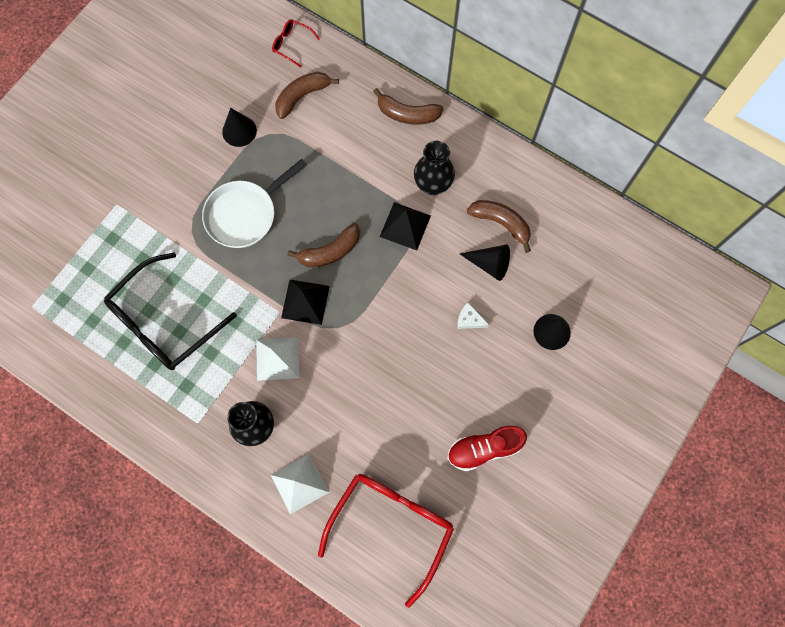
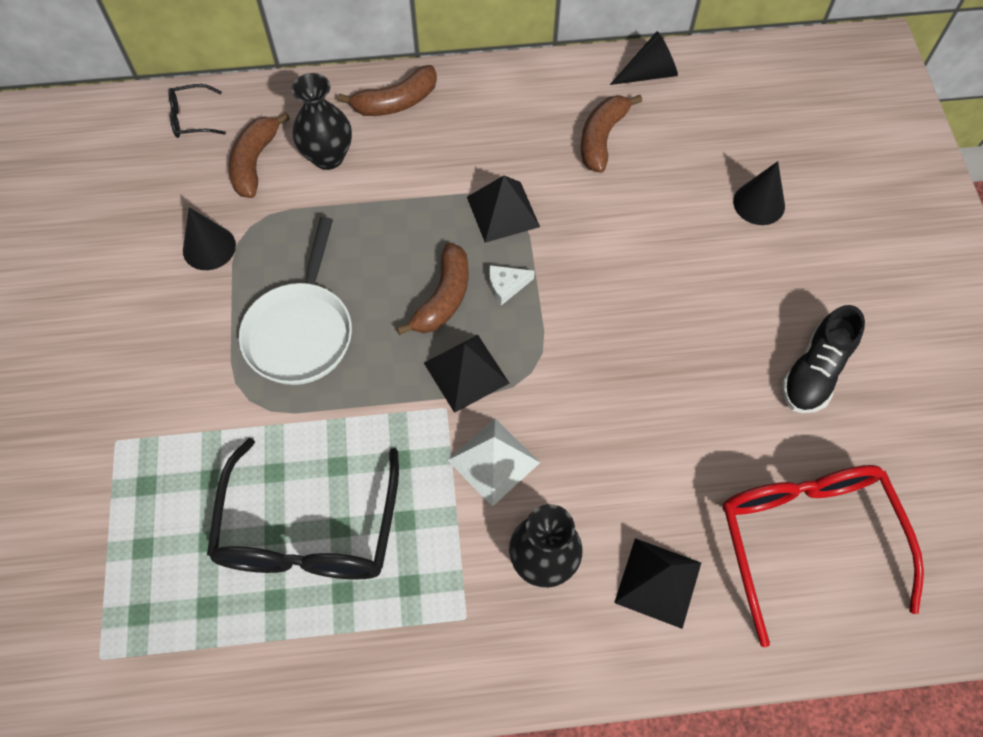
camera: 40 degrees left, 10 degrees down
white pyramid [271,454,329,514] -> black pyramid [614,538,701,629]
red glasses [272,19,320,68] -> black glasses [168,84,226,138]
black vase [414,141,455,195] -> black vase moved to [291,73,352,170]
red shoe [447,426,527,471] -> black shoe [782,305,865,413]
white cheese [457,303,489,329] -> white cheese moved to [489,265,535,305]
black cone [460,245,510,281] -> black cone moved to [610,31,678,85]
brown banana [467,200,531,253] -> brown banana turned 60 degrees counterclockwise [581,95,642,173]

